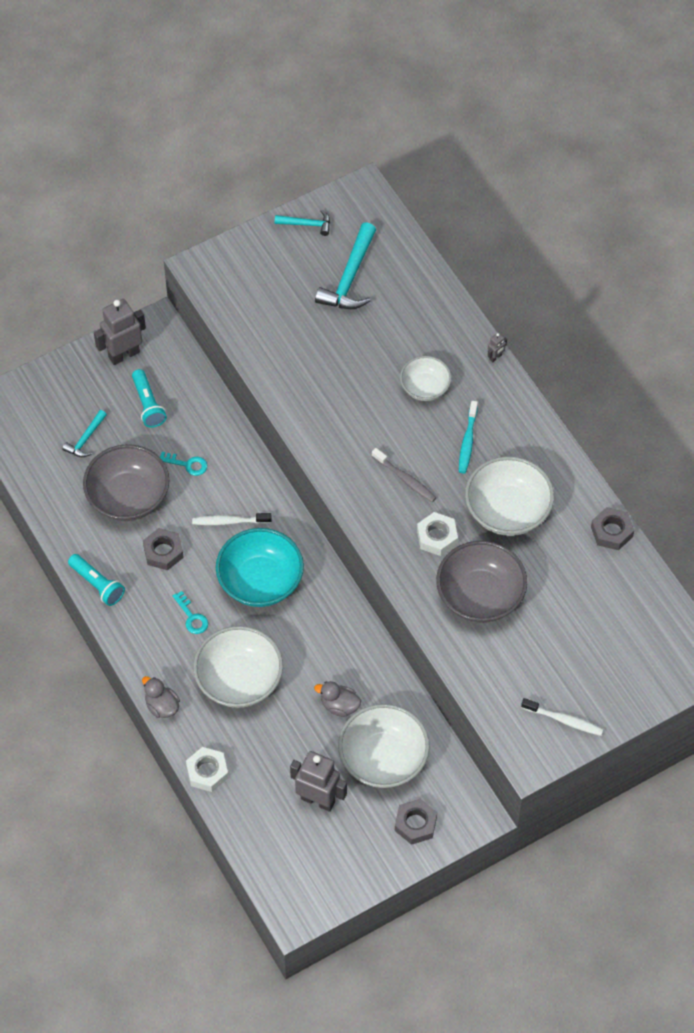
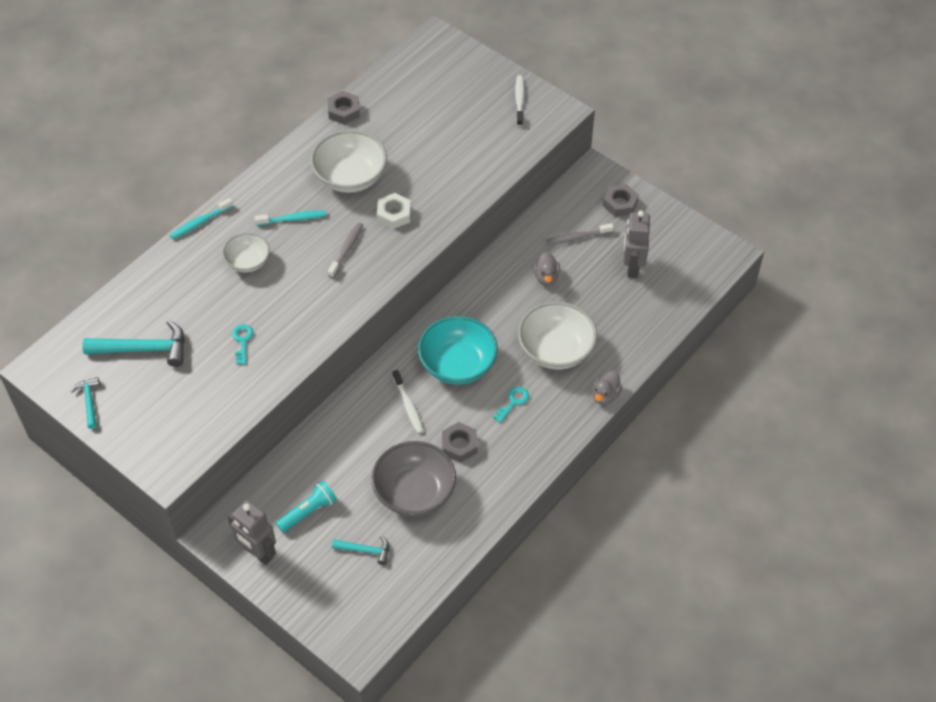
camera: 110 degrees left, 5 degrees down
turquoise flashlight [68,554,125,606] -> none
turquoise key [160,452,207,476] -> turquoise key moved to [232,324,253,365]
white nut [186,747,229,792] -> none
white bowl [338,704,430,788] -> grey toothbrush [547,223,614,245]
grey bowl [436,541,527,623] -> none
grey robot [488,333,507,362] -> turquoise toothbrush [170,198,233,239]

